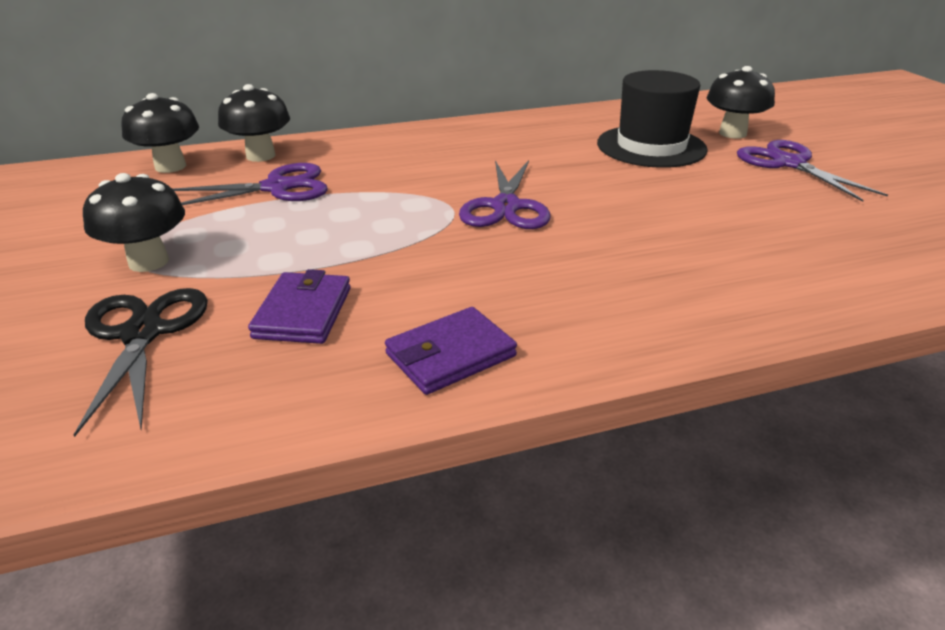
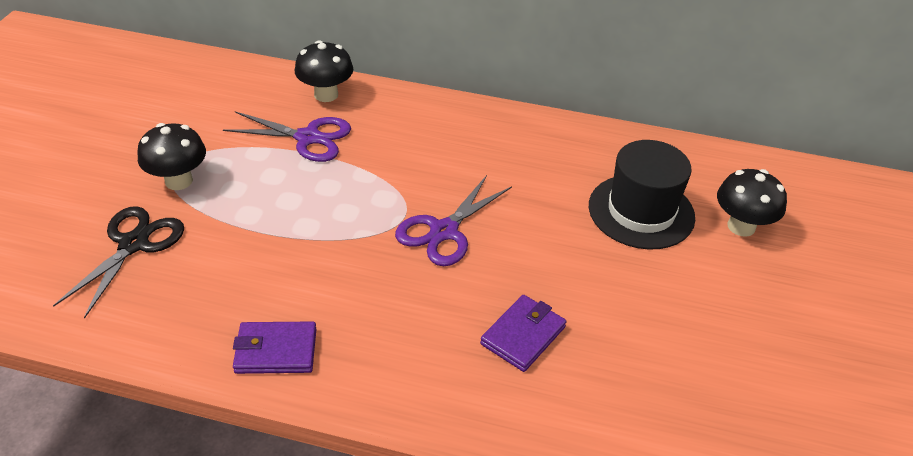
camera: 30 degrees right, 10 degrees up
black mushroom [121,93,199,173] -> none
purple wallet [248,269,351,344] -> purple wallet moved to [480,295,566,372]
purple scissors [737,140,888,202] -> none

